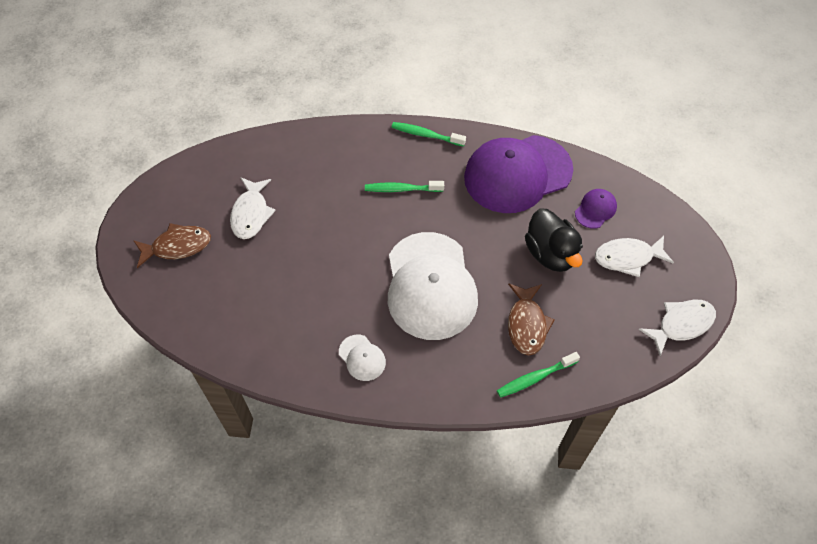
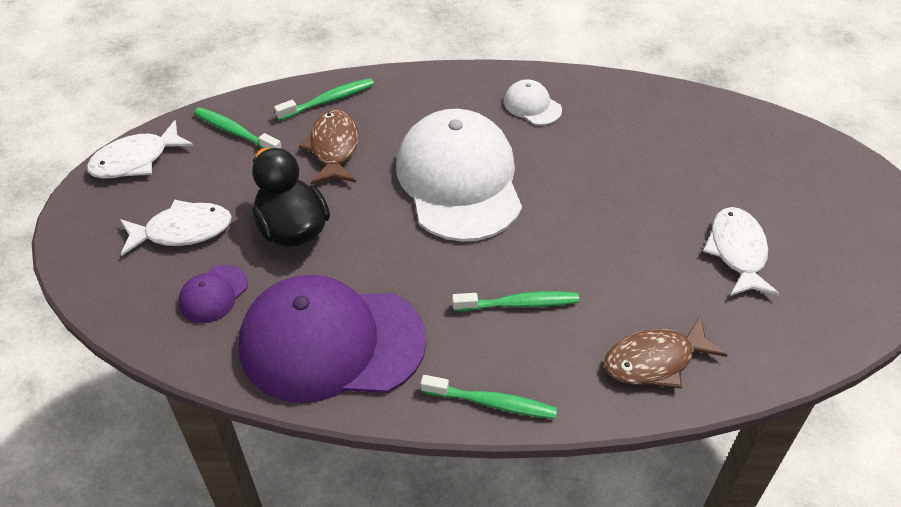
camera: 175 degrees right, 10 degrees down
brown fish [133,223,211,268] -> brown fish moved to [604,316,727,389]
purple cap [464,135,573,213] -> purple cap turned 150 degrees counterclockwise [239,275,427,403]
none -> green toothbrush [194,107,282,149]

